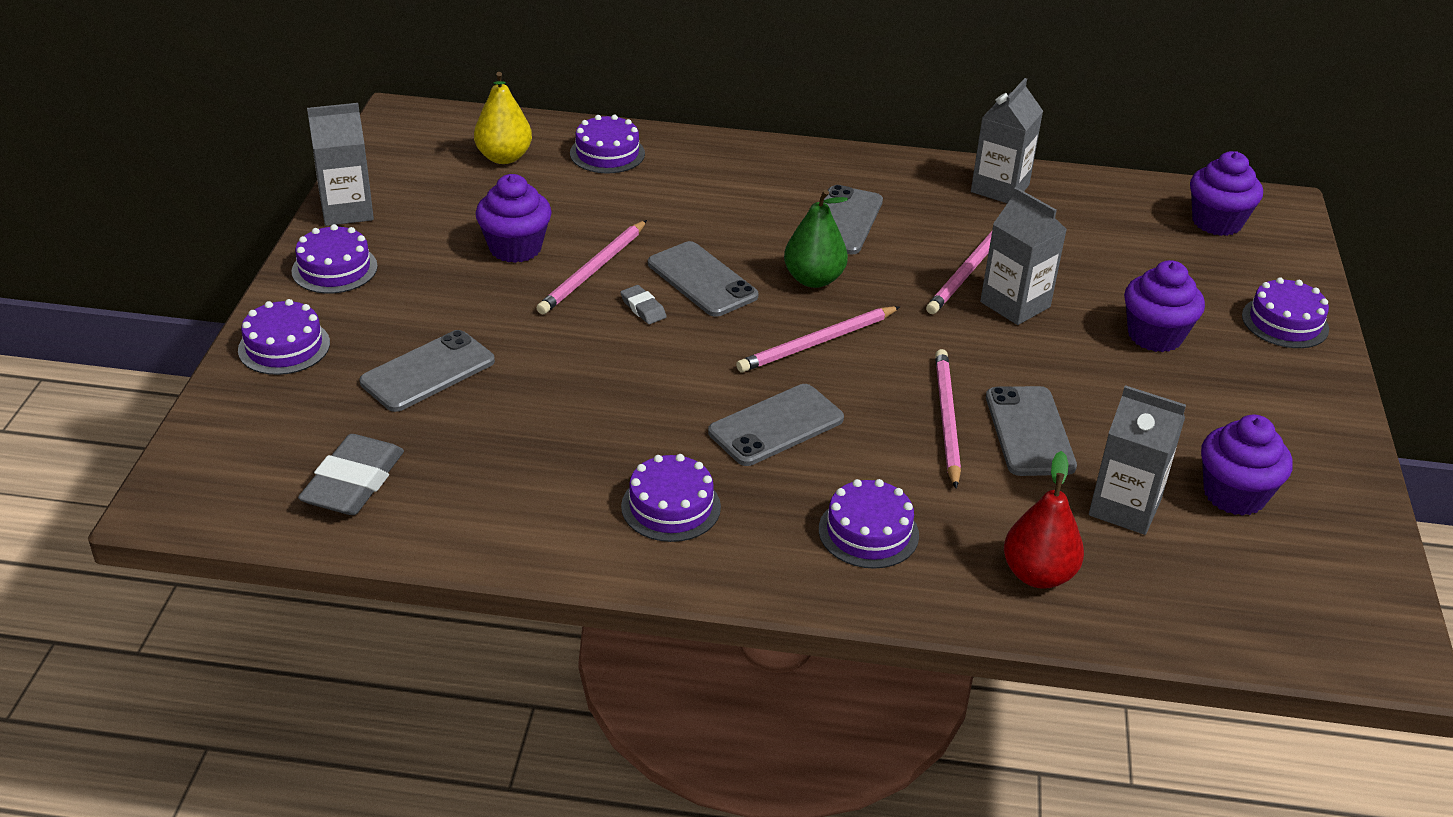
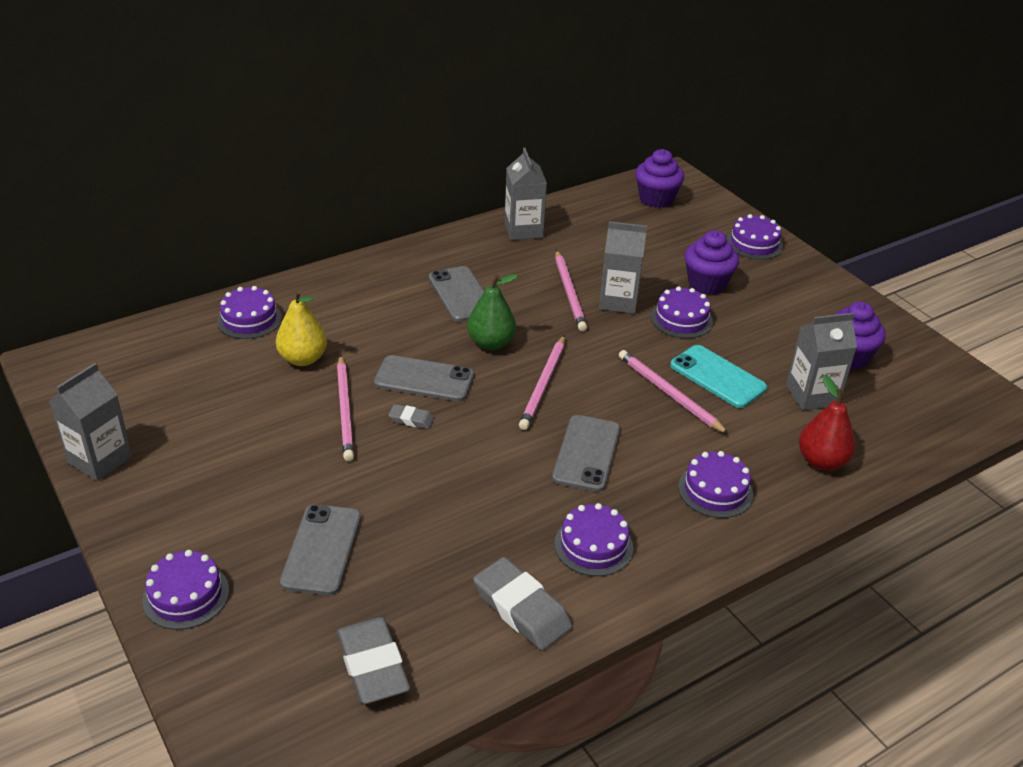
camera: 40 degrees left, 0 degrees up
purple cake [291,224,378,294] -> purple cake moved to [651,286,713,338]
yellow pear [474,72,532,164] -> yellow pear moved to [276,290,327,366]
purple cupcake [475,174,552,263] -> none
grey phone [986,386,1077,476] -> turquoise phone [670,345,767,408]
none -> grey eraser [473,557,572,651]

